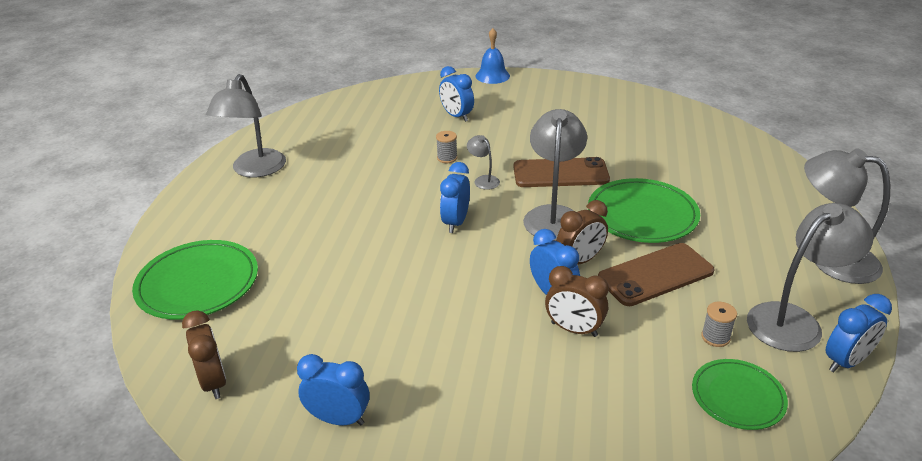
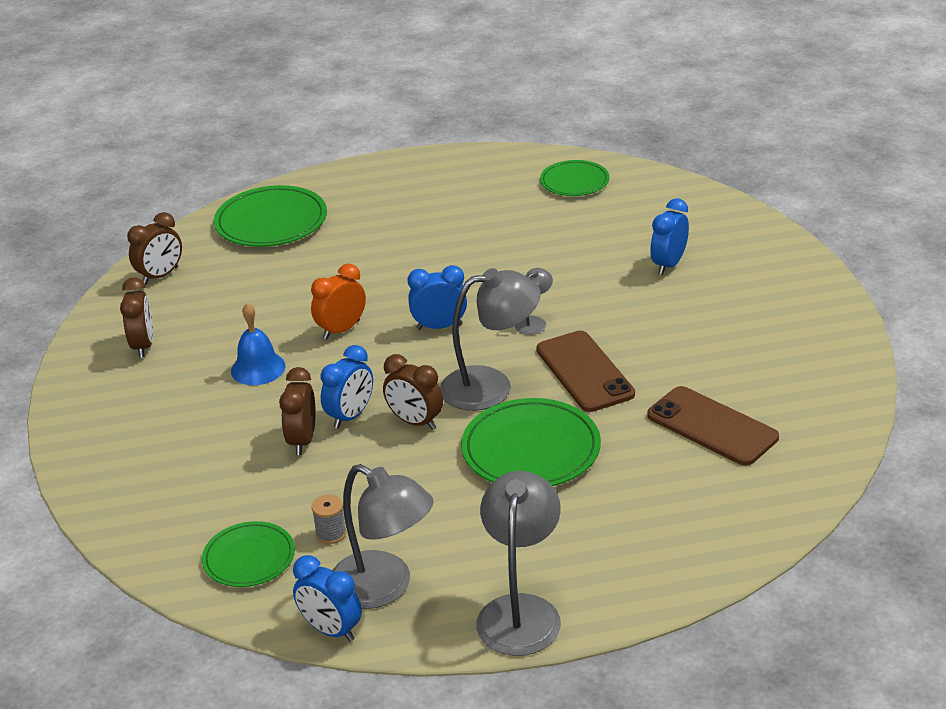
camera: 70 degrees right, 0 degrees up
grey lamp [206,74,286,177] -> none
blue clock [297,354,370,425] -> brown clock [120,277,153,358]
grey spool [436,131,457,163] -> none
blue bell [476,28,510,84] -> blue bell moved to [231,303,286,385]
brown phone [598,243,715,306] -> brown phone moved to [647,386,779,466]
none -> orange clock [311,264,366,339]
none -> green plate [540,160,610,196]

